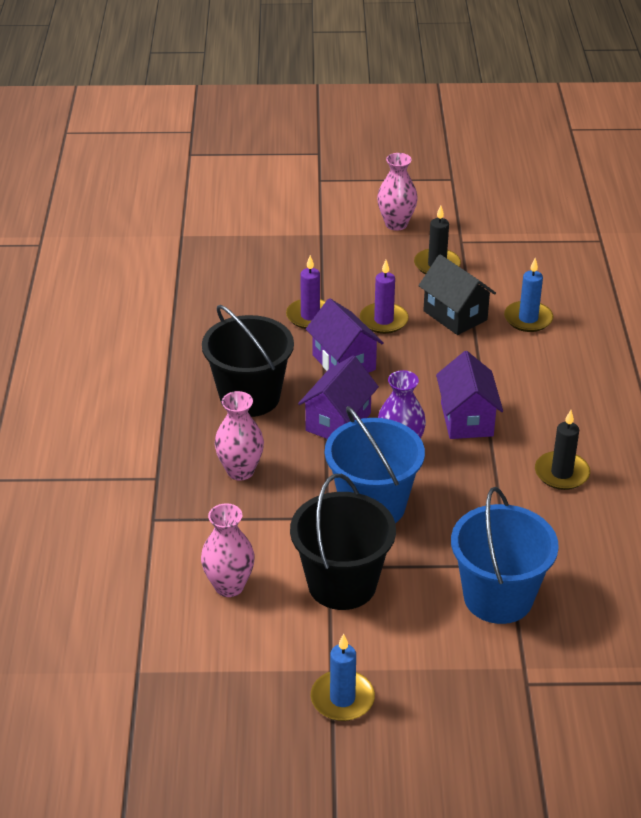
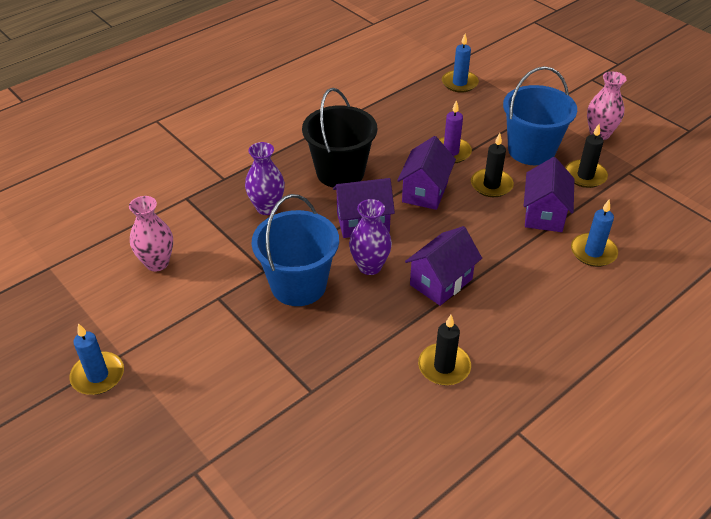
camera: 50 degrees right, 5 degrees up
pink vase [215,391,264,480] -> purple vase [245,142,285,215]
black bucket [290,474,396,610] -> none
purple candle [360,260,409,334] -> black candle [471,133,514,197]
black house [418,254,496,335] -> purple house [524,157,574,232]
blue bucket [451,487,559,624] -> blue bucket moved to [503,66,577,165]
none -> blue candle [442,33,479,93]

